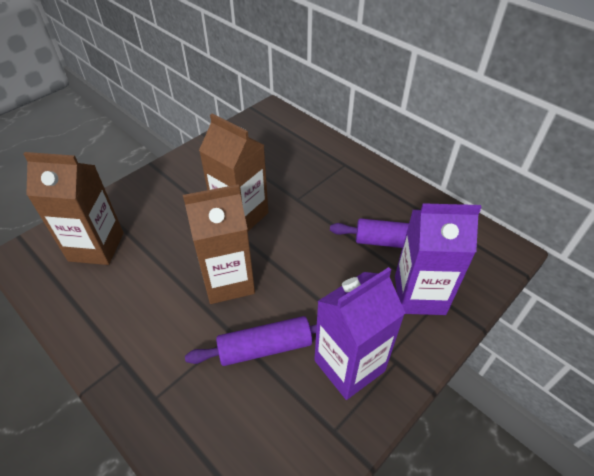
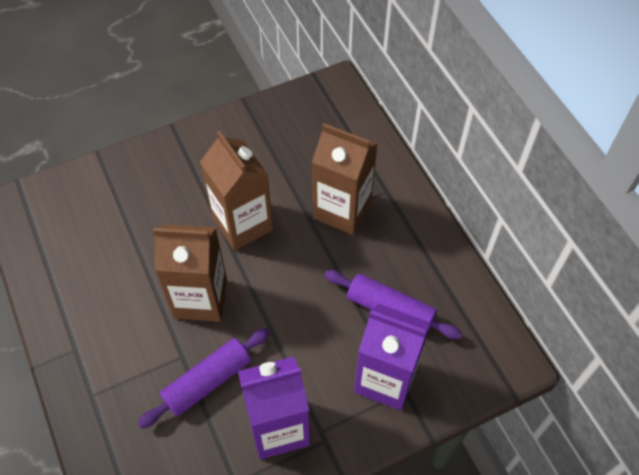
camera: 20 degrees right, 10 degrees up
brown carton [24,152,124,265] -> brown carton moved to [312,123,377,235]
purple rolling pin [185,316,317,366] -> purple rolling pin turned 45 degrees counterclockwise [138,328,270,429]

